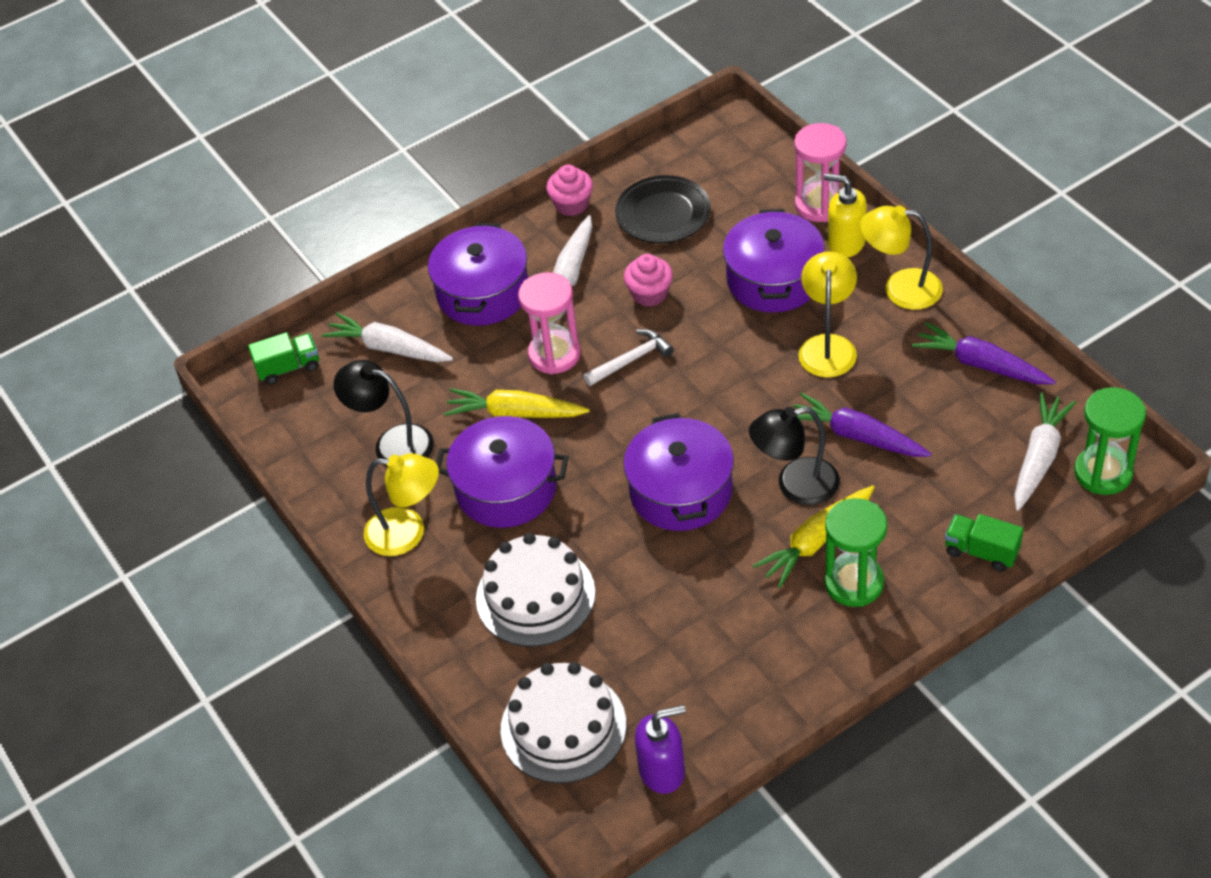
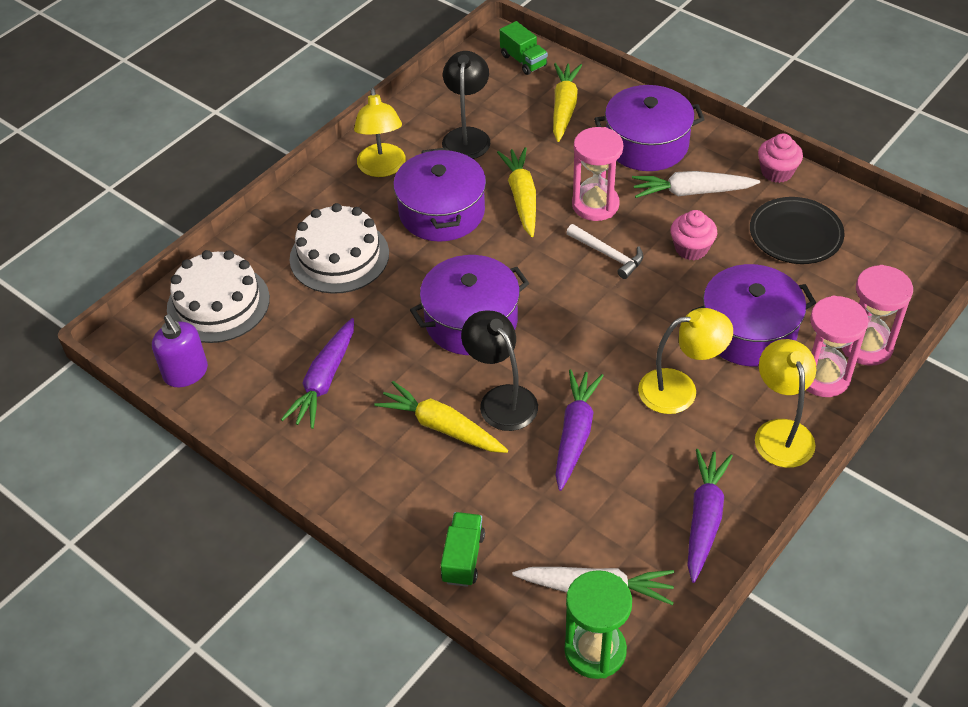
camera: 70 degrees right, 0 degrees up
white carrot [321,313,453,362] -> yellow carrot [553,63,582,142]
yellow soap dispenser [824,173,867,258] -> pink hourglass [806,295,869,397]
green hourglass [824,498,887,607] -> none
none -> purple carrot [281,318,354,429]

